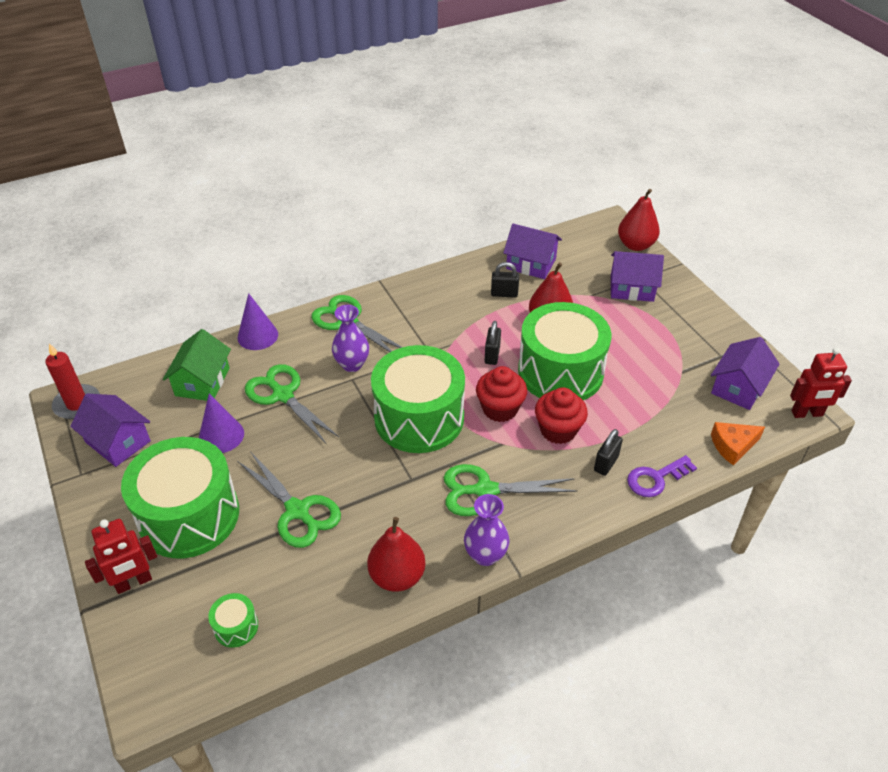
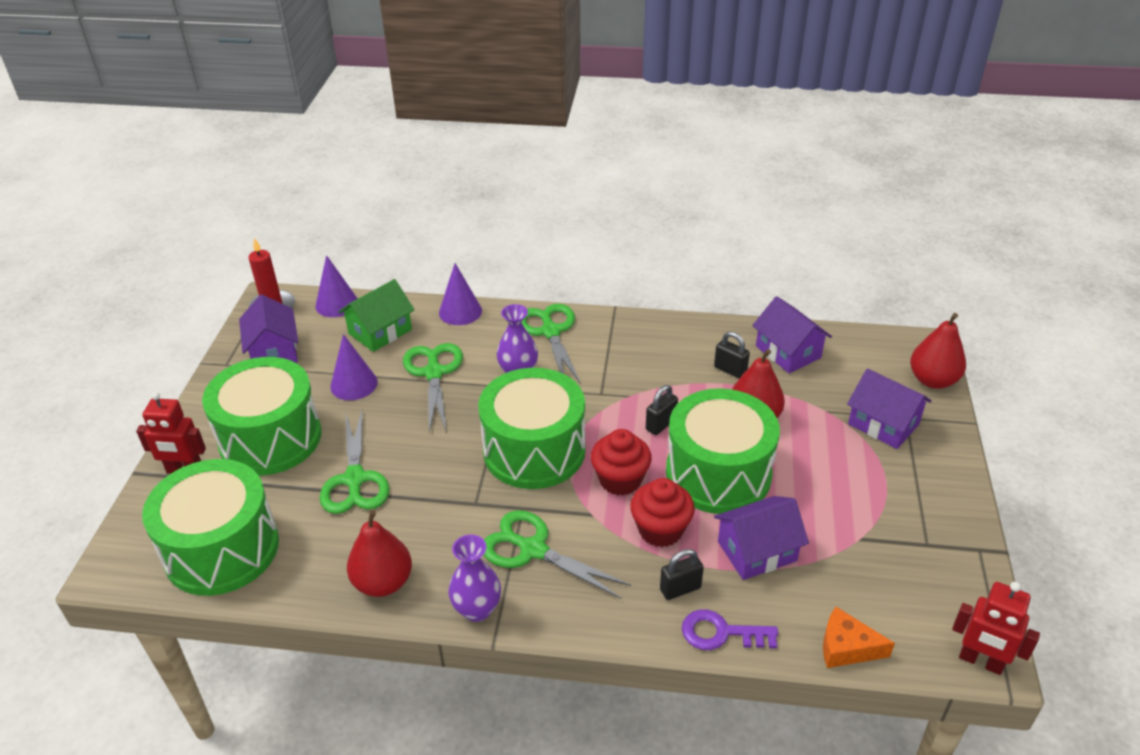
camera: 35 degrees right, 5 degrees down
green drum [208,593,258,648] -> green drum [142,459,279,596], size x2.50
purple house [711,337,779,410] -> purple house moved to [714,496,809,580]
none -> purple cone [315,255,358,317]

